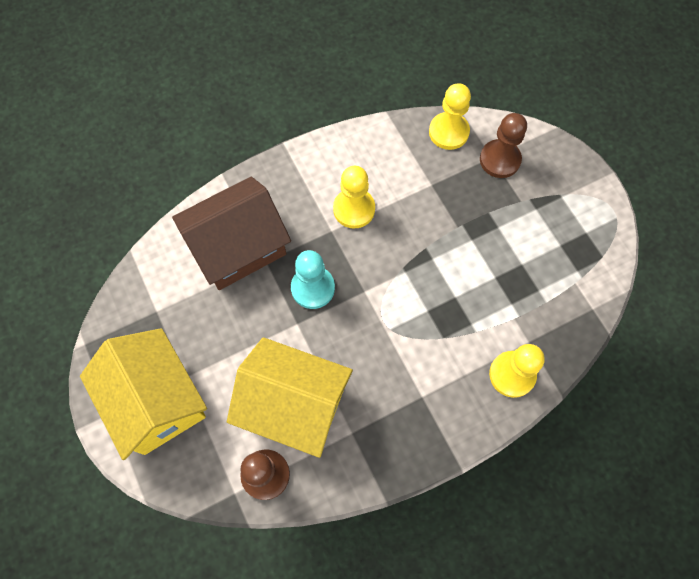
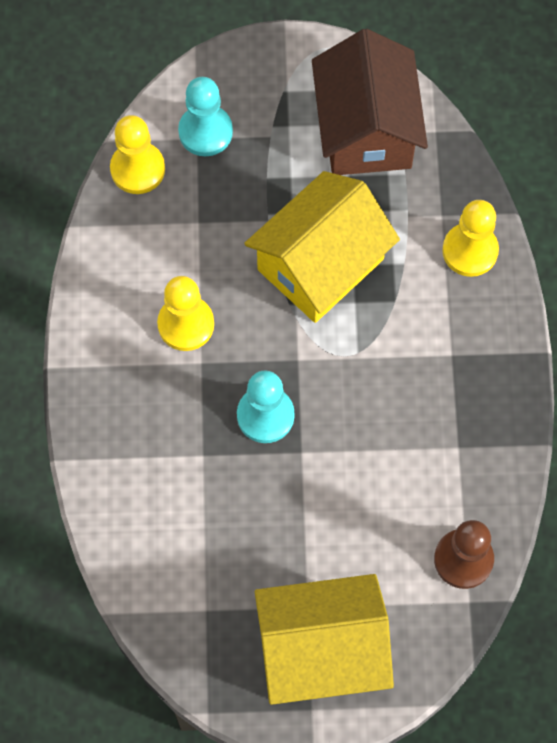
camera: 65 degrees left, 0 degrees up
brown house [172,177,291,290] -> brown house moved to [312,29,428,175]
yellow house [227,337,353,458] -> yellow house moved to [244,171,400,323]
brown pawn [480,113,527,178] -> turquoise pawn [178,77,233,156]

